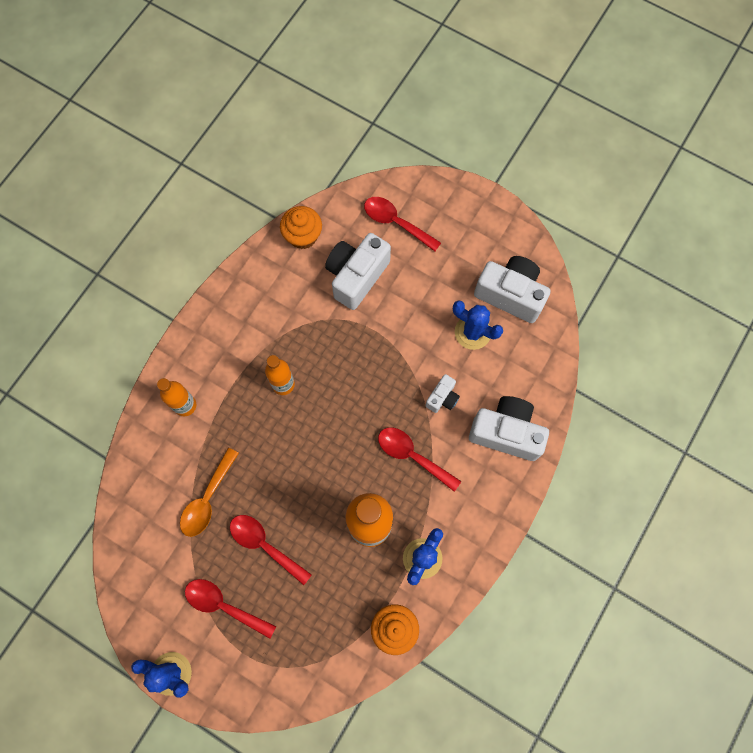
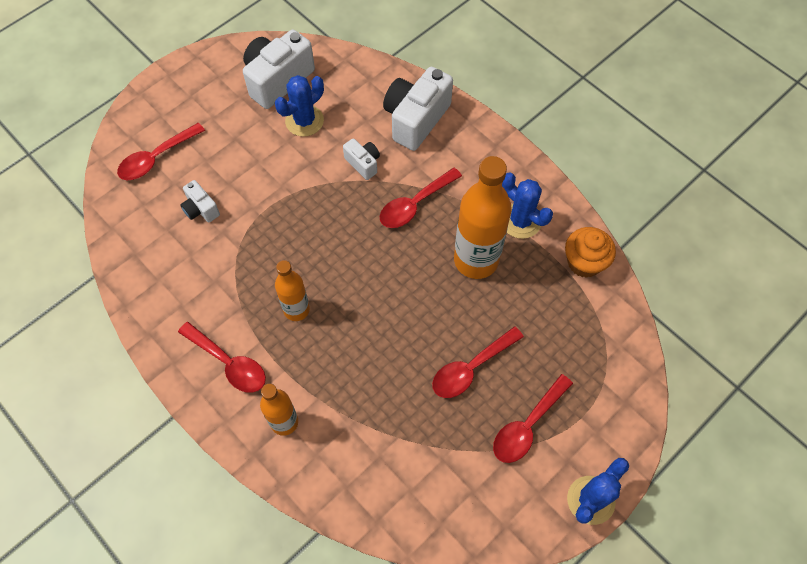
camera: 75 degrees left, 10 degrees down
orange spoon [180,448,239,537] -> none
orange cupcake [280,206,322,249] -> none
white camera [325,233,391,310] -> white camera [180,180,220,222], size x0.51
none -> red spoon [178,322,266,393]

